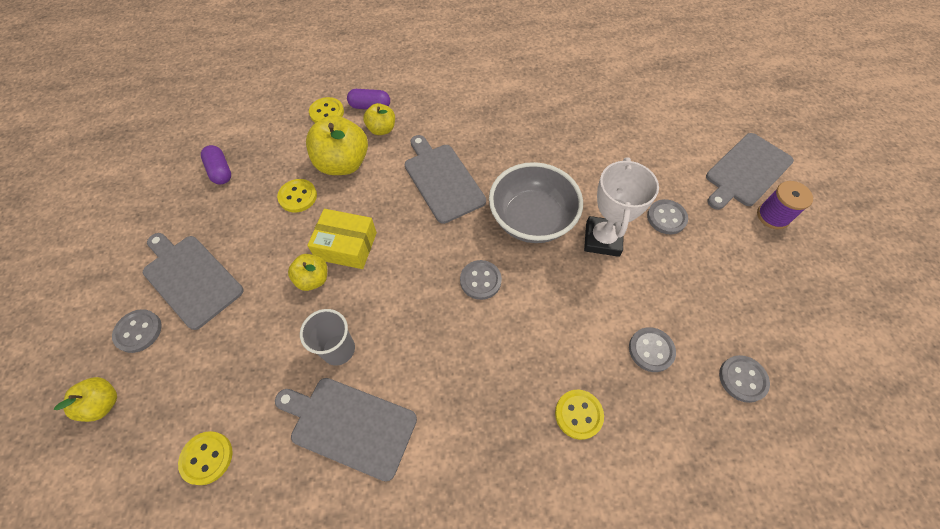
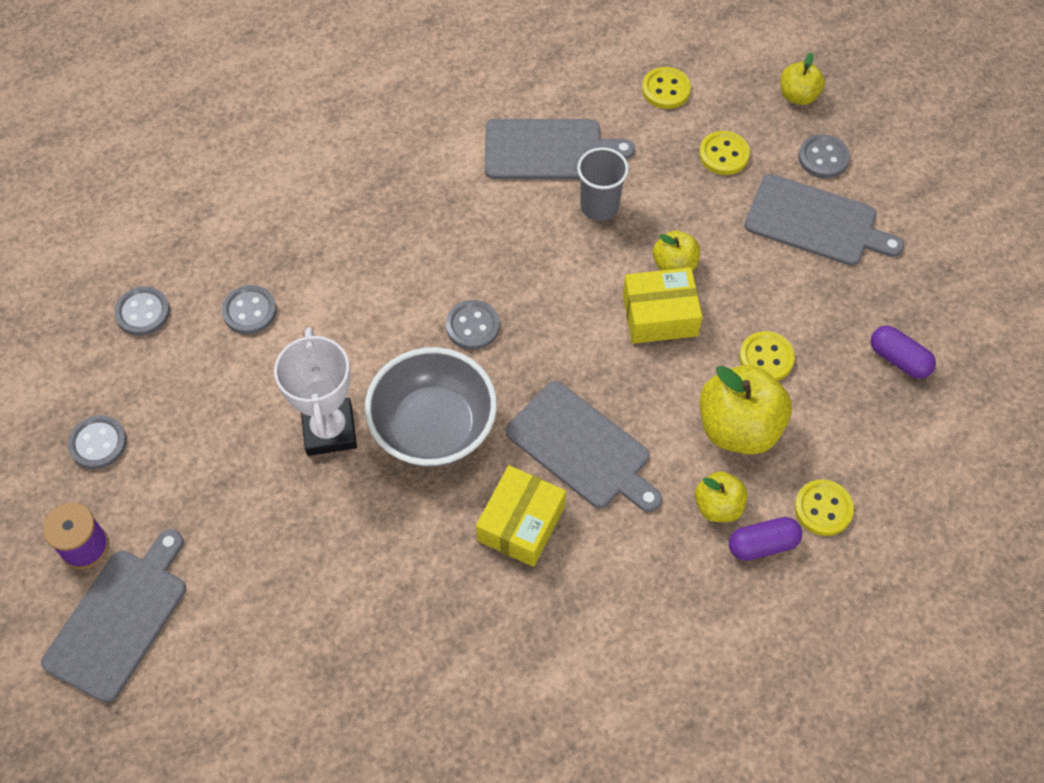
camera: 160 degrees right, 0 degrees up
yellow button [555,390,604,440] -> yellow button moved to [699,131,750,175]
grey button [647,199,688,235] -> grey button moved to [68,415,127,469]
none -> yellow box [476,465,566,567]

